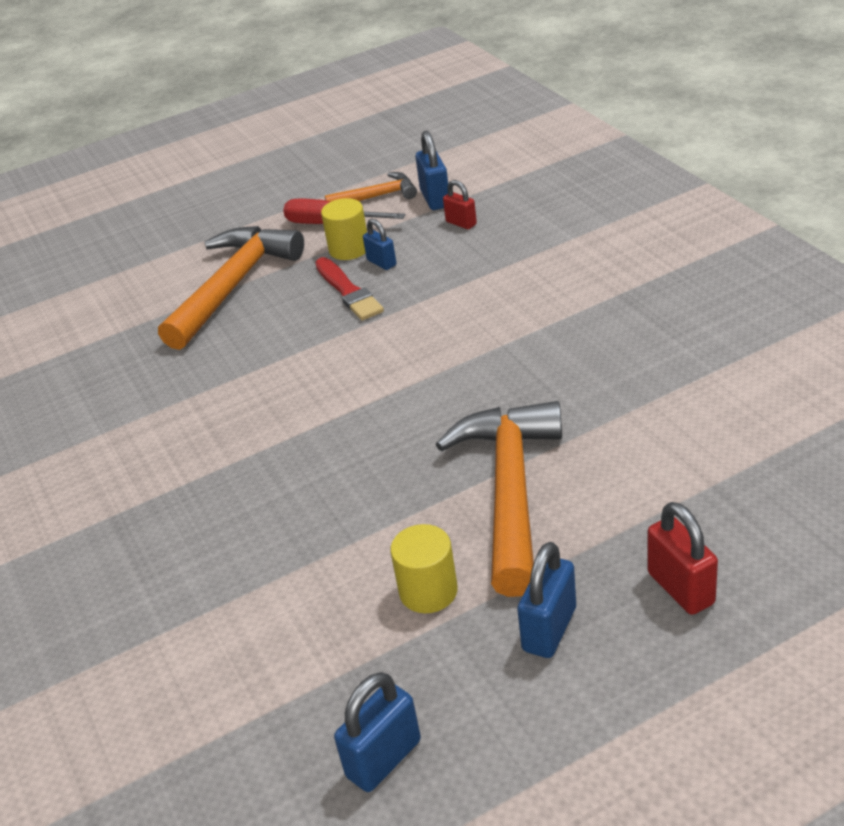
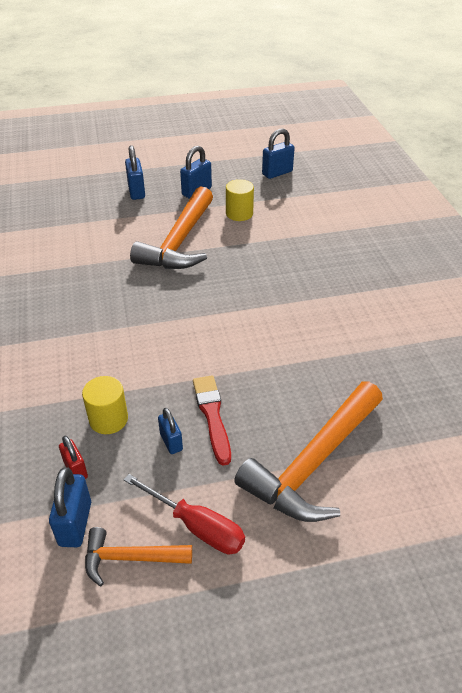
camera: 170 degrees left, 5 degrees up
yellow cylinder [321,198,367,260] -> yellow cylinder moved to [82,376,128,434]
red padlock [647,502,718,615] -> blue padlock [125,145,145,200]

